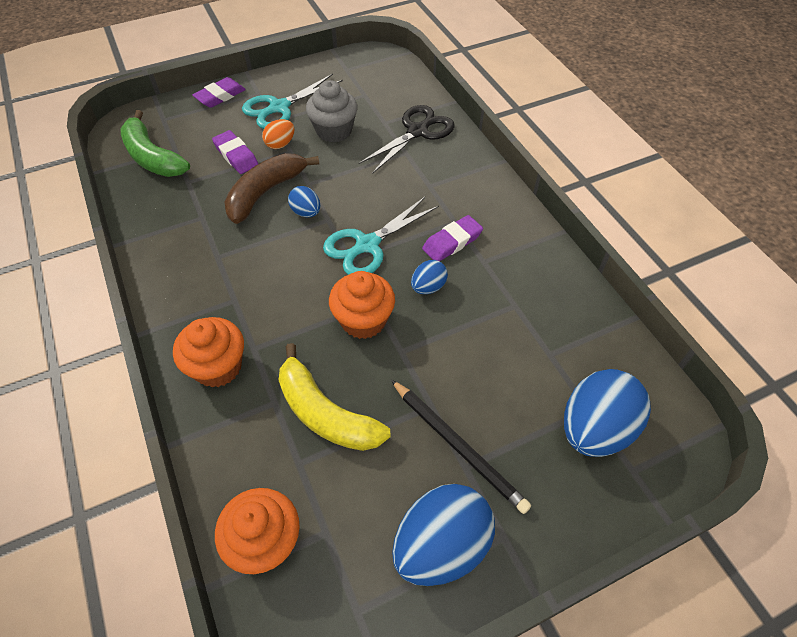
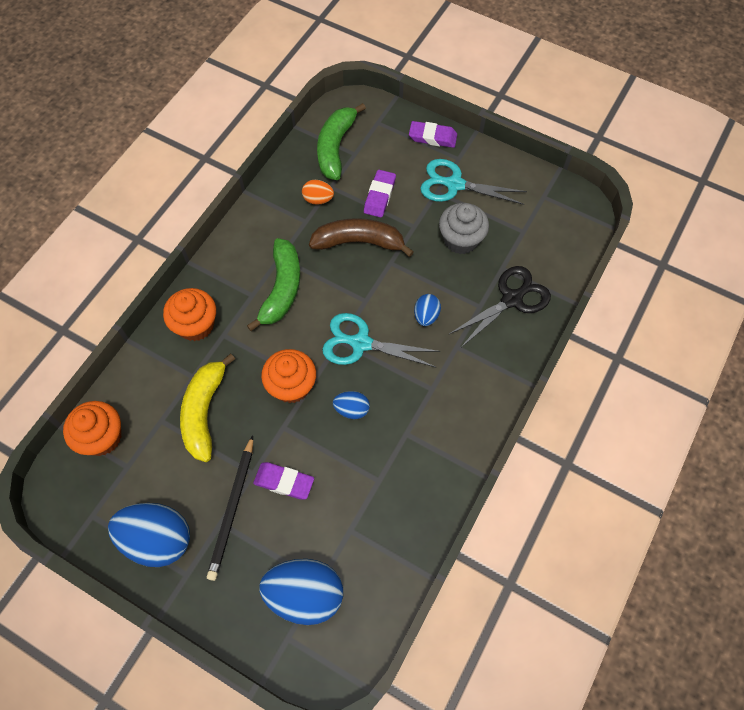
camera: 55 degrees right, 10 degrees up
orange egg [262,119,295,149] -> orange egg moved to [302,180,334,205]
blue egg [288,186,320,217] -> blue egg moved to [414,294,441,326]
black scissors [359,105,455,174] -> black scissors turned 45 degrees counterclockwise [448,266,551,347]
purple eraser [422,215,483,261] -> purple eraser moved to [253,462,314,499]
none -> green banana [247,238,300,331]

